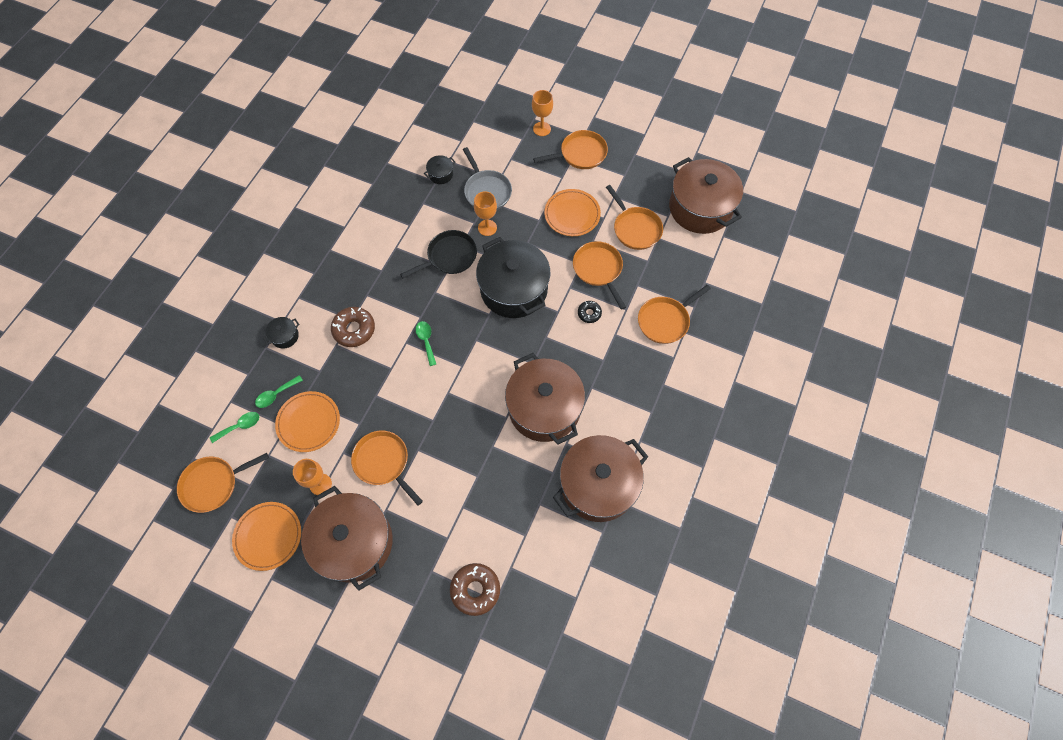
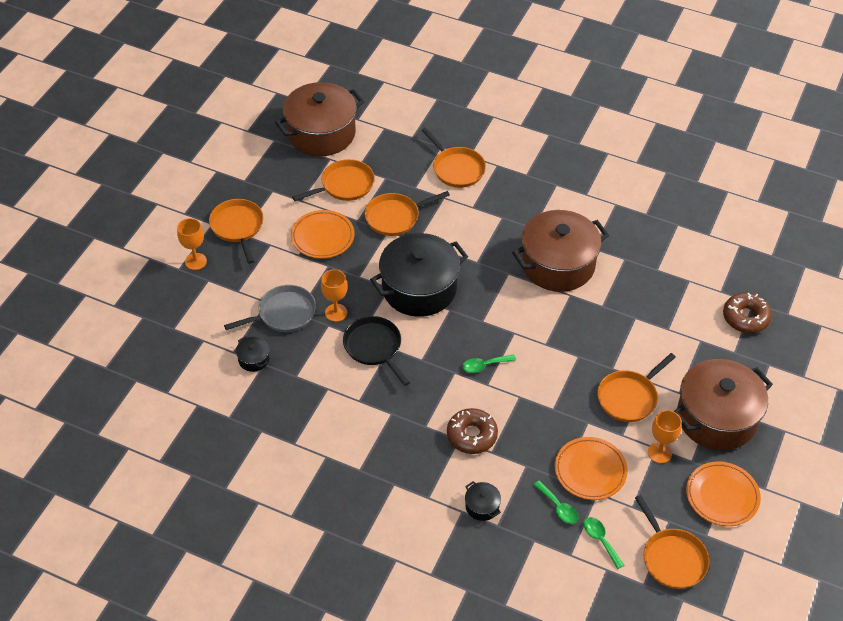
camera: 90 degrees left, 15 degrees down
brown pot [553,435,648,522] -> none
black donut [578,301,602,323] -> none

